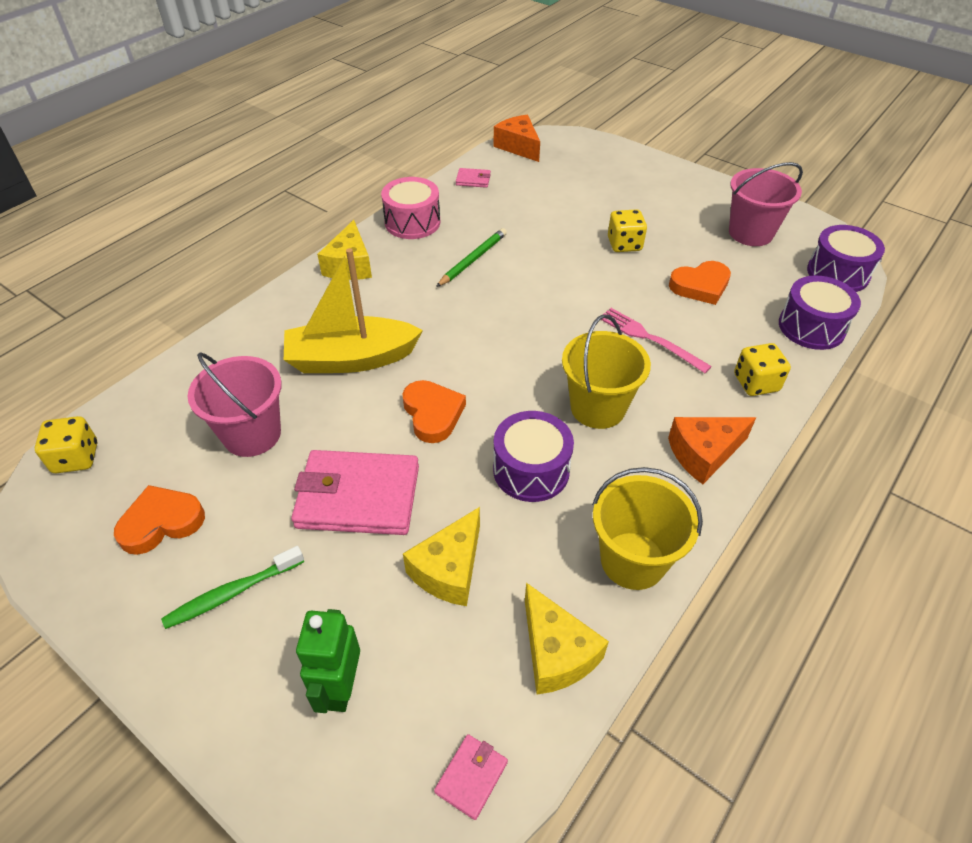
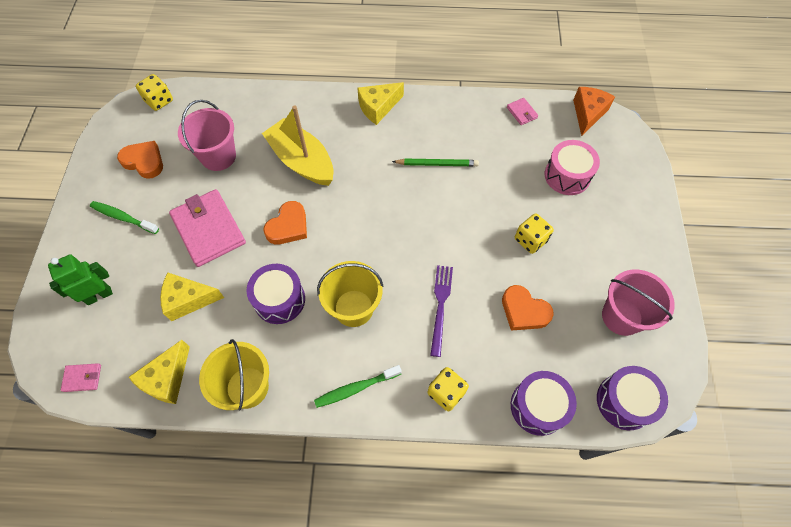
camera: 55 degrees right, 15 degrees up
pink drum [381,177,440,239] -> pink drum moved to [545,140,600,195]
pink fork [601,308,712,373] -> purple fork [430,265,453,357]
orange cheese [668,417,756,484] -> green toothbrush [314,365,402,408]

